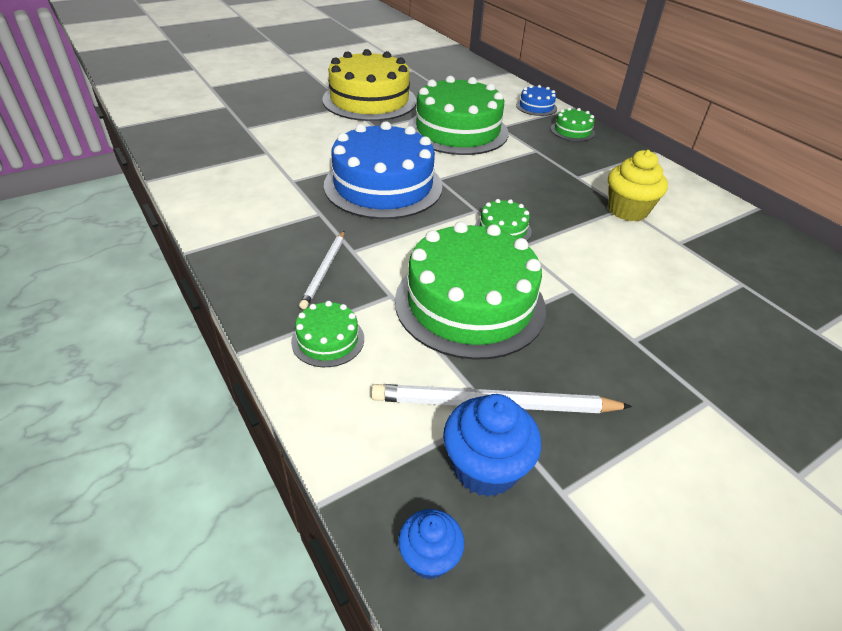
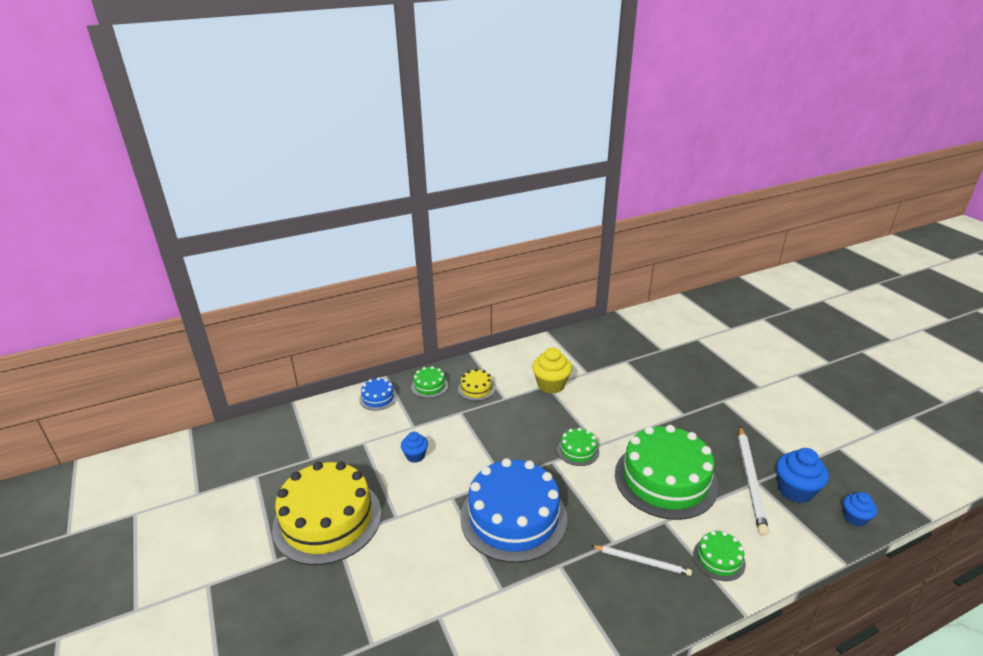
camera: 80 degrees left, 10 degrees down
green cake [408,76,508,155] -> blue cupcake [401,432,428,463]
none -> yellow cake [458,369,495,401]

